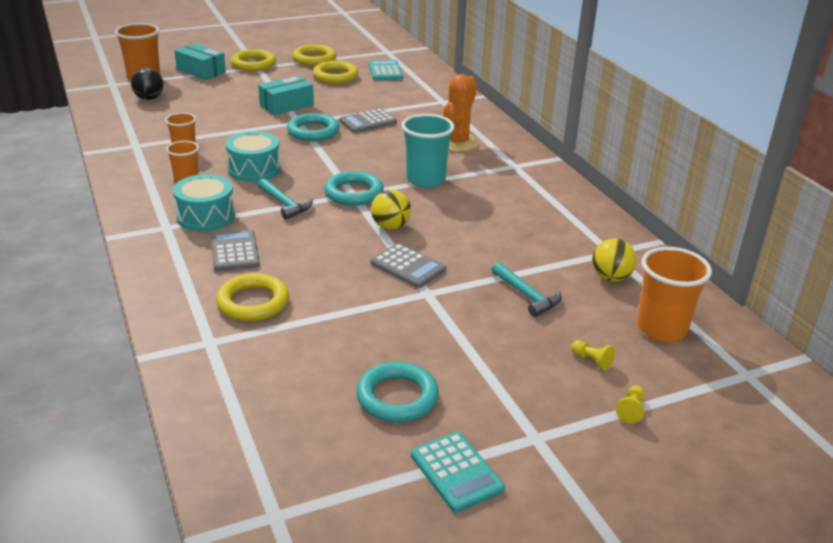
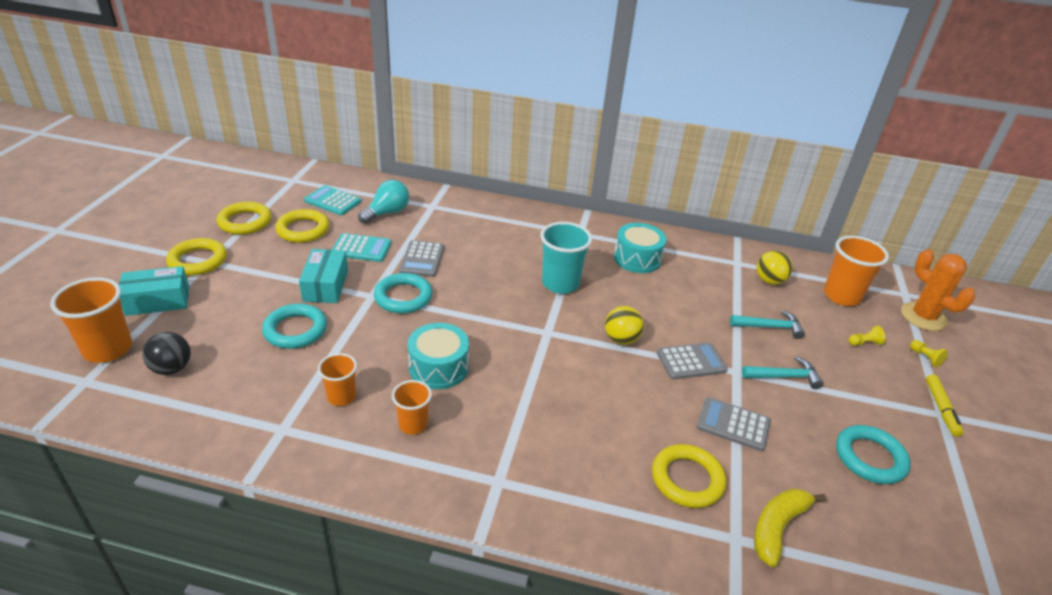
camera: 55 degrees left, 5 degrees up
turquoise drum [173,174,235,232] -> turquoise drum moved to [614,223,667,273]
grey calculator [211,230,260,272] -> grey calculator moved to [697,397,771,451]
turquoise hammer [257,178,313,219] -> turquoise hammer moved to [742,356,823,389]
turquoise ring [324,171,384,206] -> turquoise ring moved to [262,304,327,349]
turquoise calculator [411,432,505,513] -> turquoise calculator moved to [332,233,391,262]
orange cactus [443,74,478,152] -> orange cactus moved to [901,249,975,331]
none -> turquoise light bulb [358,180,409,224]
none -> yellow banana [754,488,826,567]
none -> yellow marker [926,374,963,437]

